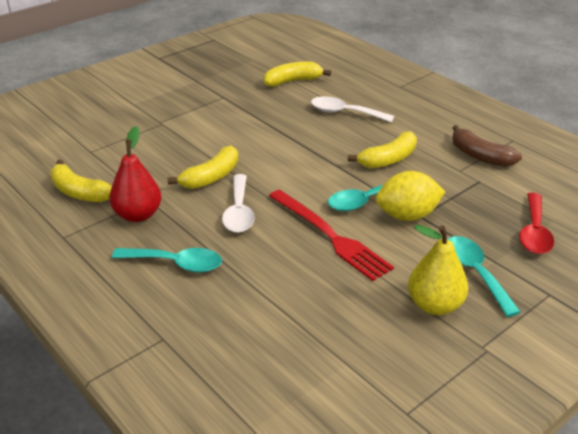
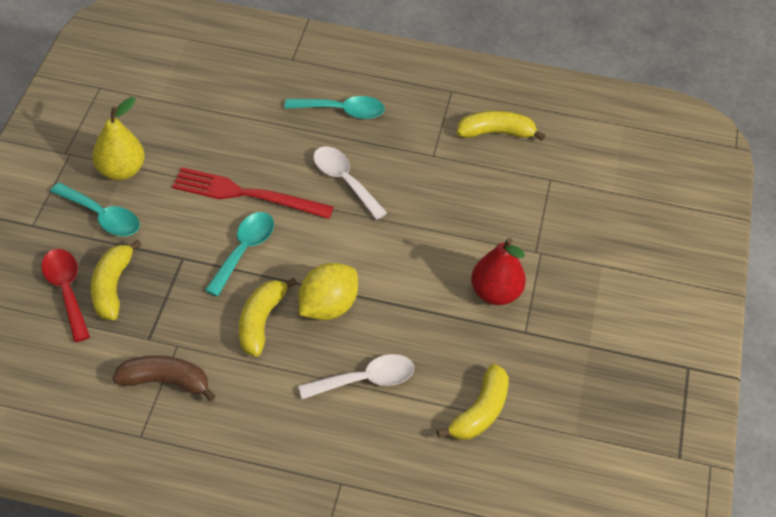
camera: 140 degrees right, 15 degrees up
red pear [109,126,161,222] -> red pear moved to [471,238,526,305]
turquoise spoon [112,248,222,272] -> turquoise spoon turned 150 degrees counterclockwise [285,96,385,119]
yellow banana [168,146,238,189] -> yellow banana moved to [91,240,142,320]
yellow lemon [376,171,445,221] -> yellow lemon moved to [299,263,358,320]

